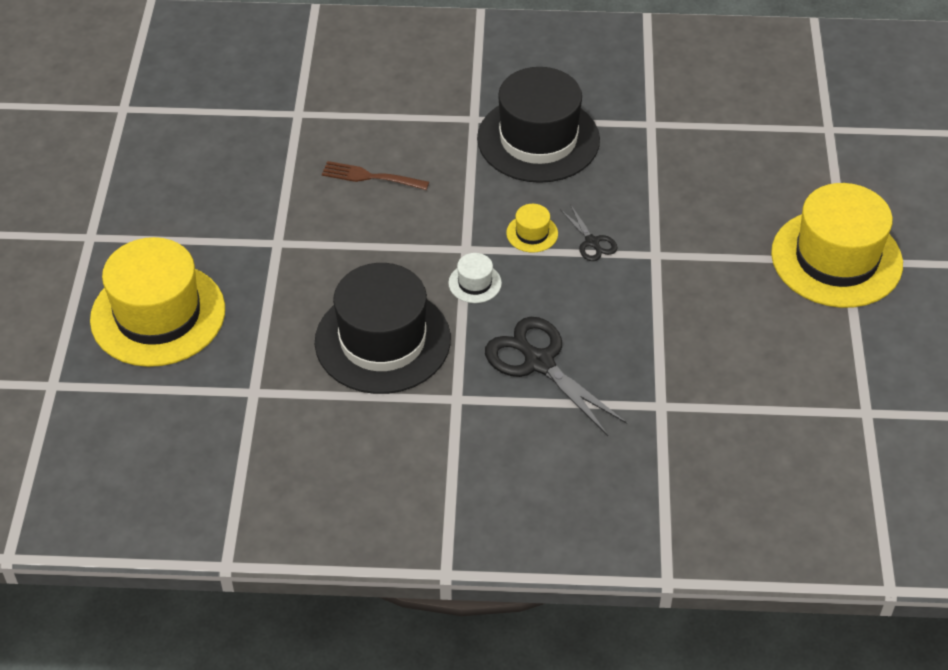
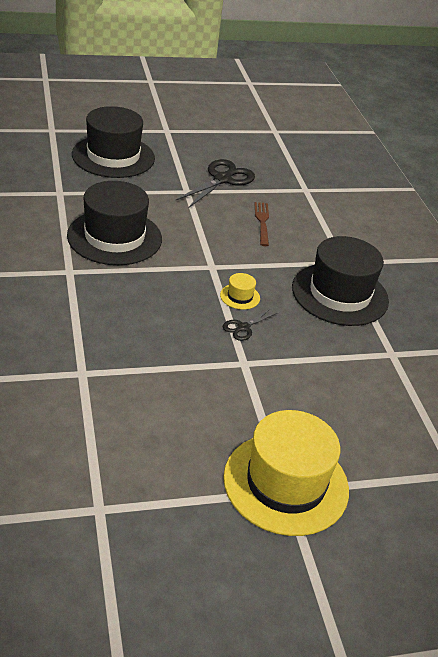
camera: 70 degrees right, 10 degrees down
yellow hat [90,237,225,367] -> black hat [72,106,155,178]
white hat [448,253,502,303] -> none
black scissors [485,317,627,436] -> black scissors moved to [175,159,255,208]

